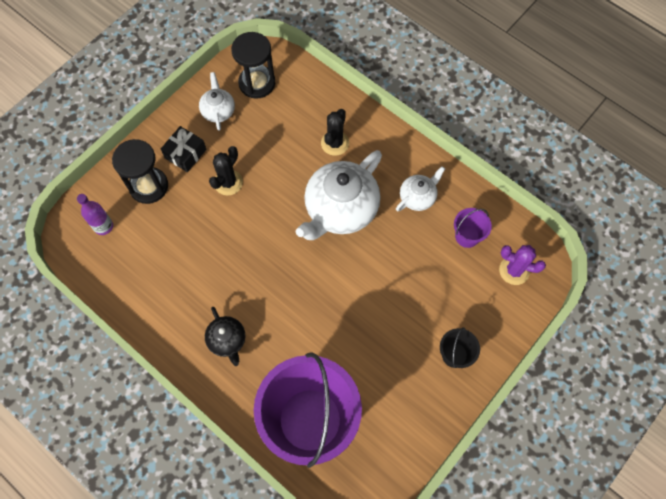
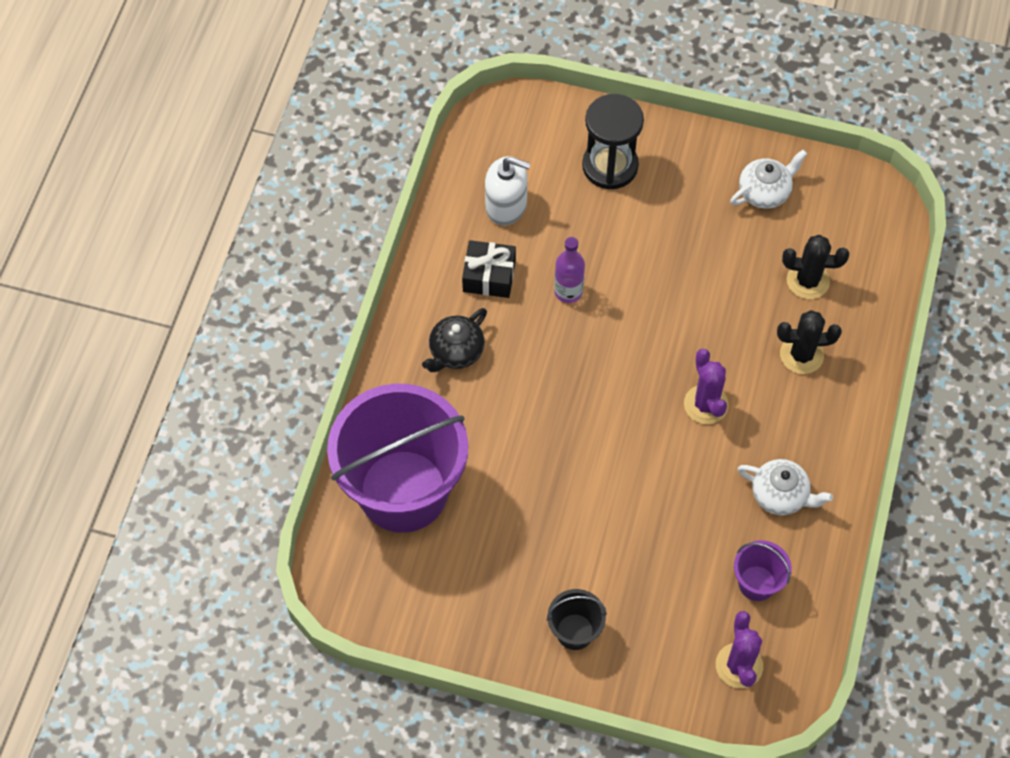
camera: 65 degrees right, 5 degrees down
purple bottle [77,194,113,235] -> purple bottle moved to [554,237,585,303]
black gift [161,126,206,172] -> black gift moved to [462,240,516,298]
black cactus [209,146,243,196] -> black cactus moved to [782,235,849,299]
black hourglass [231,32,275,99] -> none
white teapot [296,150,382,240] -> purple cactus [684,349,729,424]
none -> white soap dispenser [485,156,531,226]

